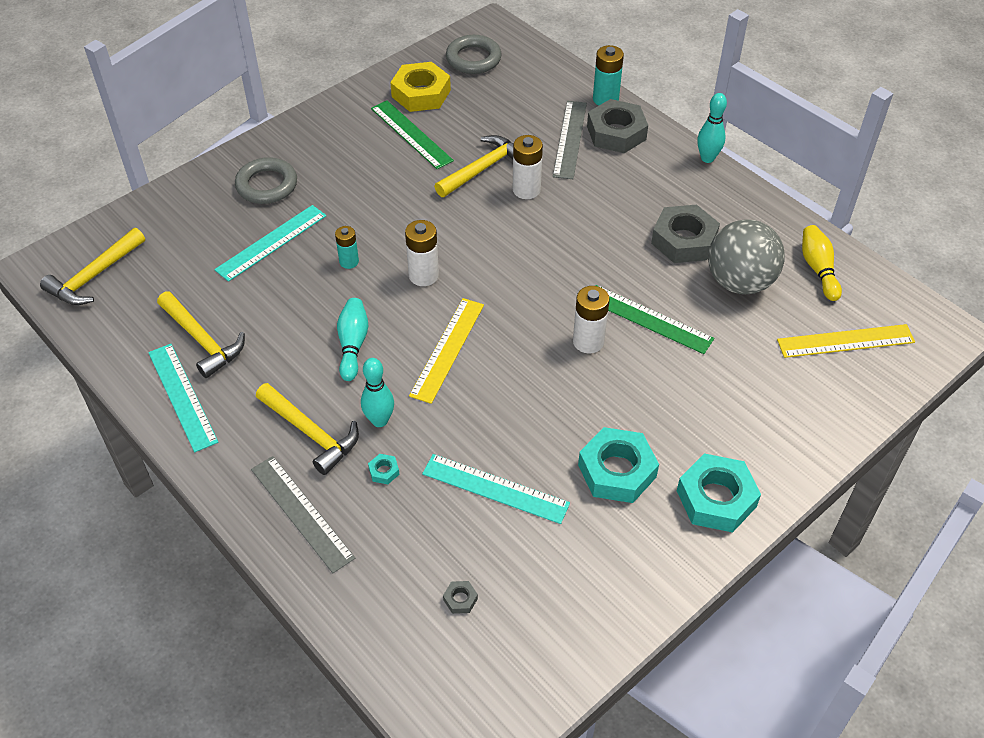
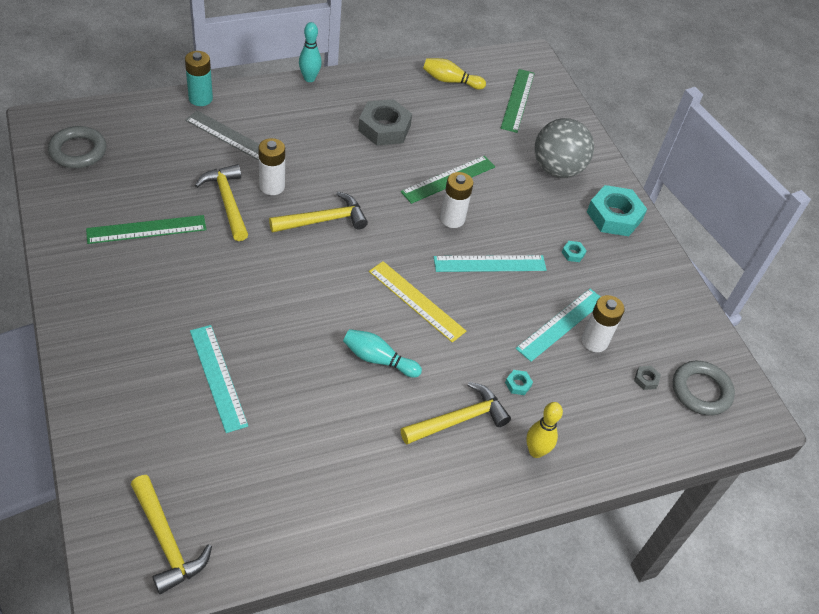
camera: 75 degrees left, 0 degrees up
turquoise ruler [148,344,219,452] -> turquoise ruler moved to [434,255,547,272]
yellow hammer [157,291,245,378] -> yellow hammer moved to [269,192,368,233]
grey ring [235,157,297,204] -> grey ring moved to [673,361,735,415]
grey ruler [251,456,355,573] -> yellow bowling pin [526,402,563,458]
turquoise battery [335,226,359,269] -> none
turquoise bowling pin [361,358,394,427] -> none
yellow nut [390,62,451,112] -> none
white battery [405,220,439,286] -> white battery moved to [581,295,625,352]
turquoise nut [578,427,659,503] -> turquoise nut [562,241,587,262], size x0.41
grey nut [587,99,648,153] -> none
grey ball [708,219,785,295] -> grey ball moved to [535,118,594,178]
yellow ruler [777,324,915,358] -> green ruler [501,69,535,133]

